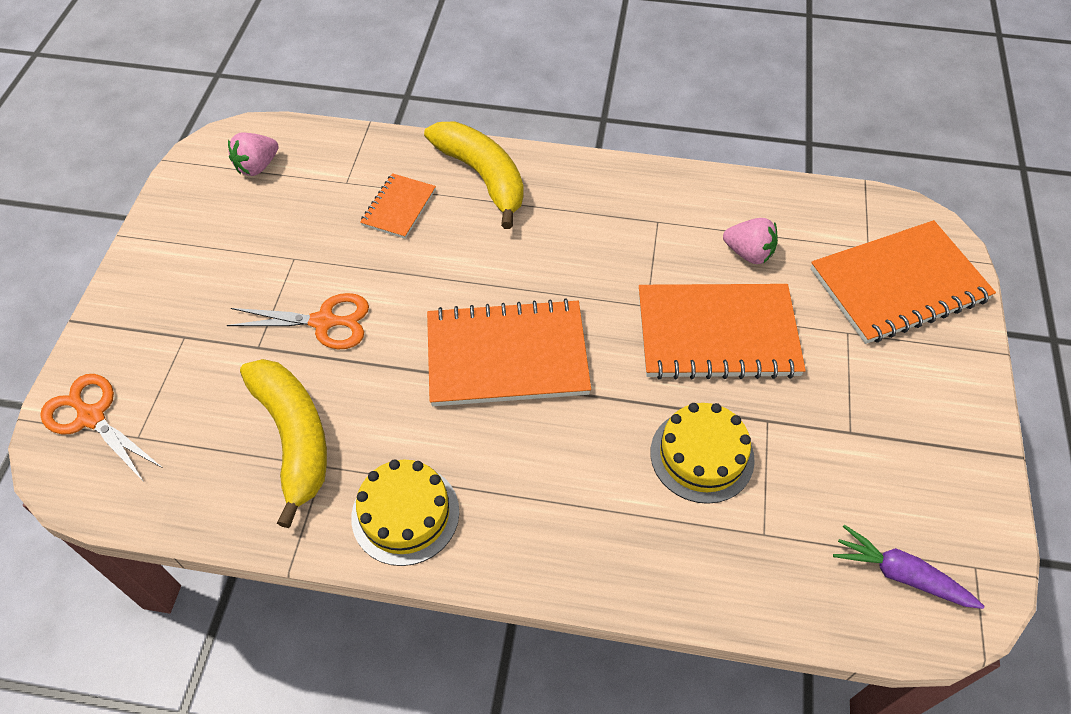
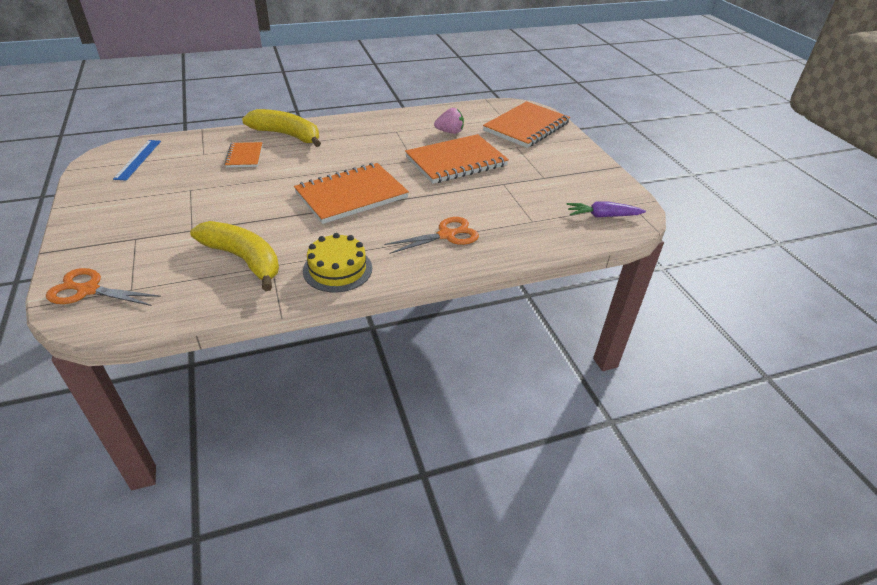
camera: 30 degrees left, 15 degrees down
orange scissors [227,293,369,349] -> orange scissors moved to [384,217,479,254]
pink strawberry [228,132,279,176] -> blue ruler [113,140,161,181]
yellow cake [650,403,755,504] -> none

